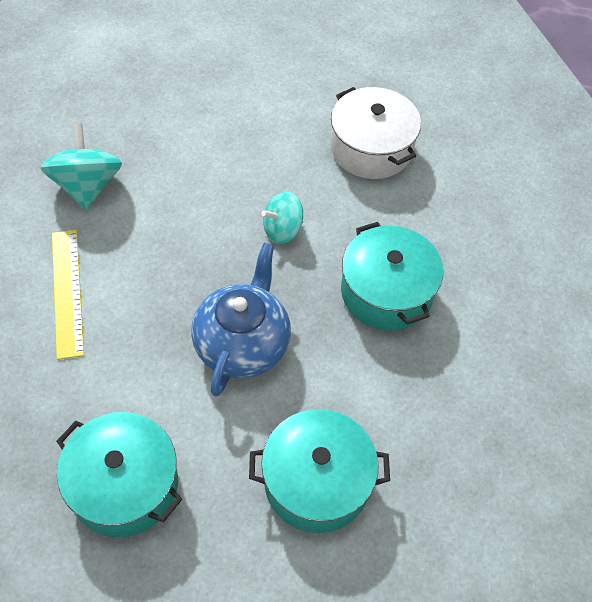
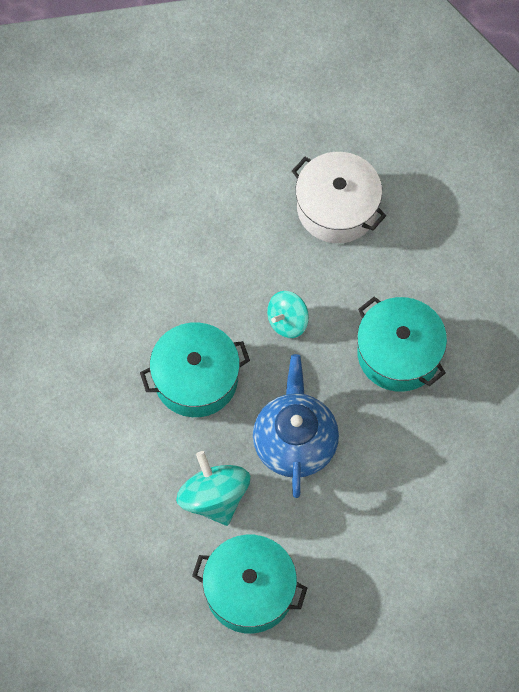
camera: 15 degrees left, 10 degrees up
turquoise spinning top [40,123,122,210] -> turquoise spinning top moved to [176,451,250,526]
yellow ruler [52,230,84,360] -> none
turquoise pot [249,409,390,533] -> turquoise pot moved to [140,322,250,417]

